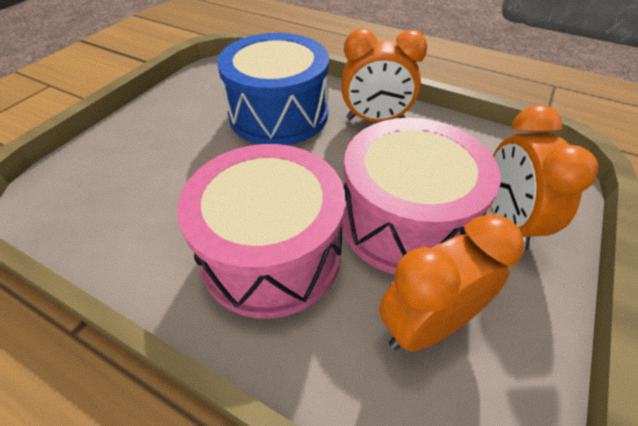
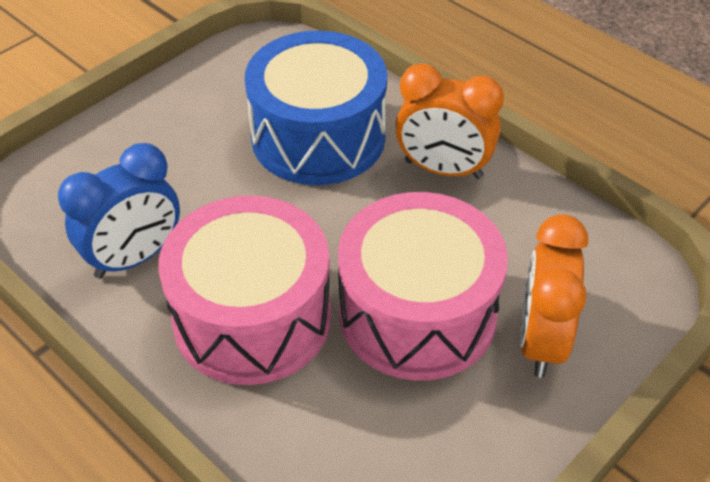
camera: 15 degrees right, 0 degrees up
orange clock [379,214,524,352] -> none
none -> blue clock [58,143,180,279]

